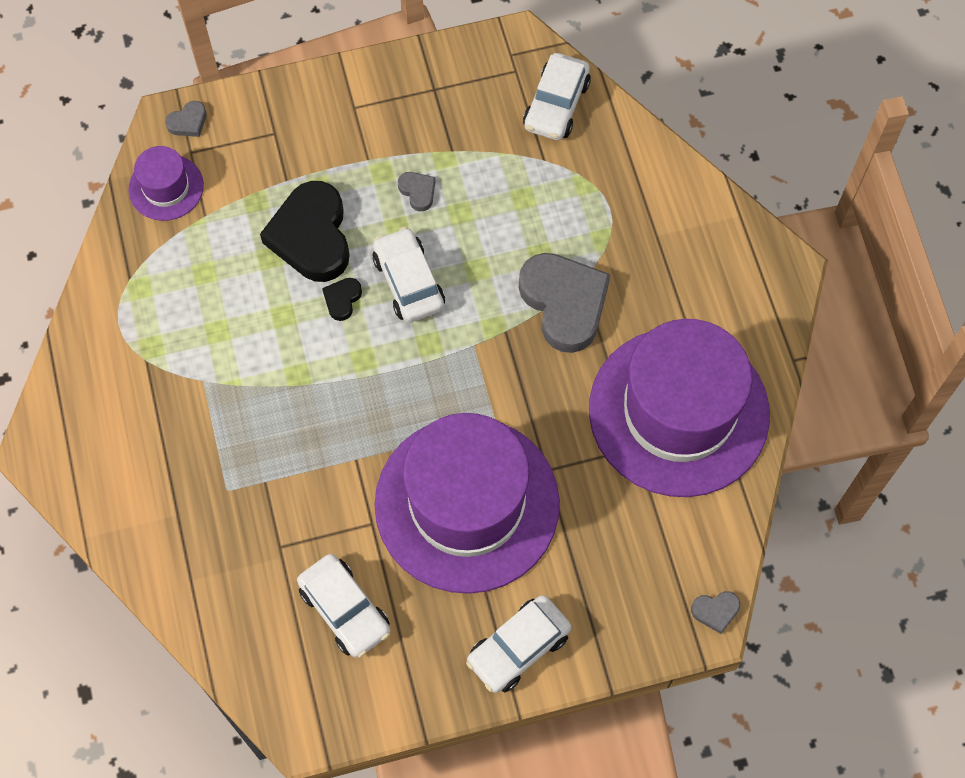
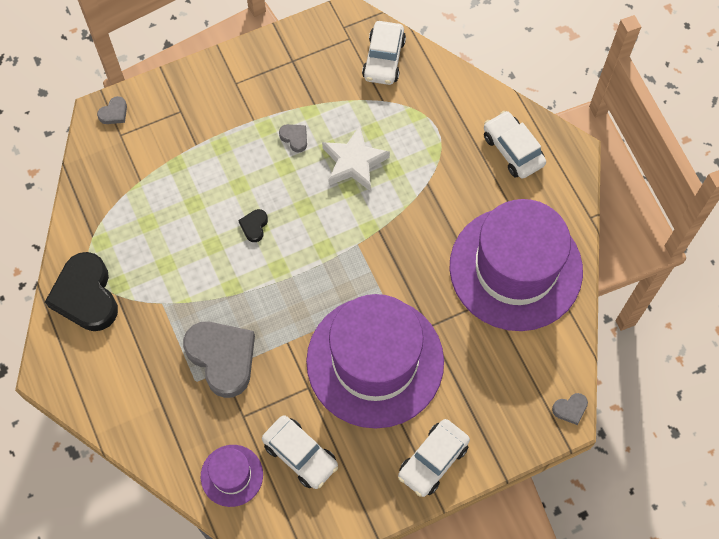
camera: 10 degrees left, 0 degrees up
purple hat [128,146,204,221] -> purple hat moved to [201,445,263,507]
black heart [260,181,350,282] -> black heart moved to [45,252,118,331]
white car [373,227,445,323] -> white car moved to [484,111,546,179]
grey heart [519,253,610,353] -> grey heart moved to [183,322,255,398]
none -> white star [322,126,390,191]

